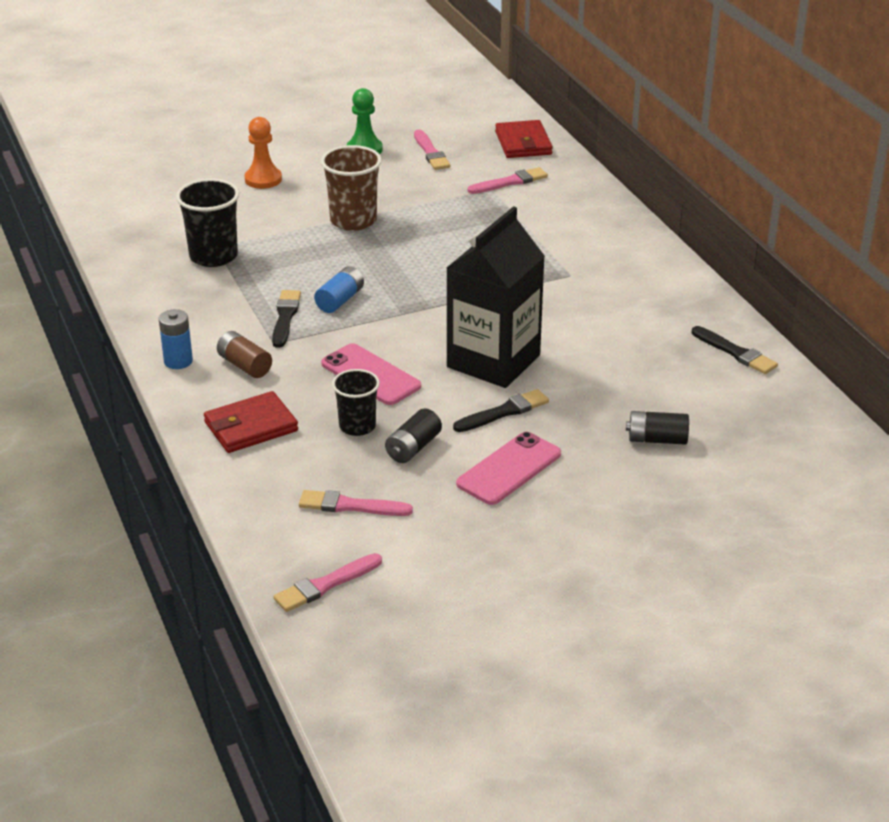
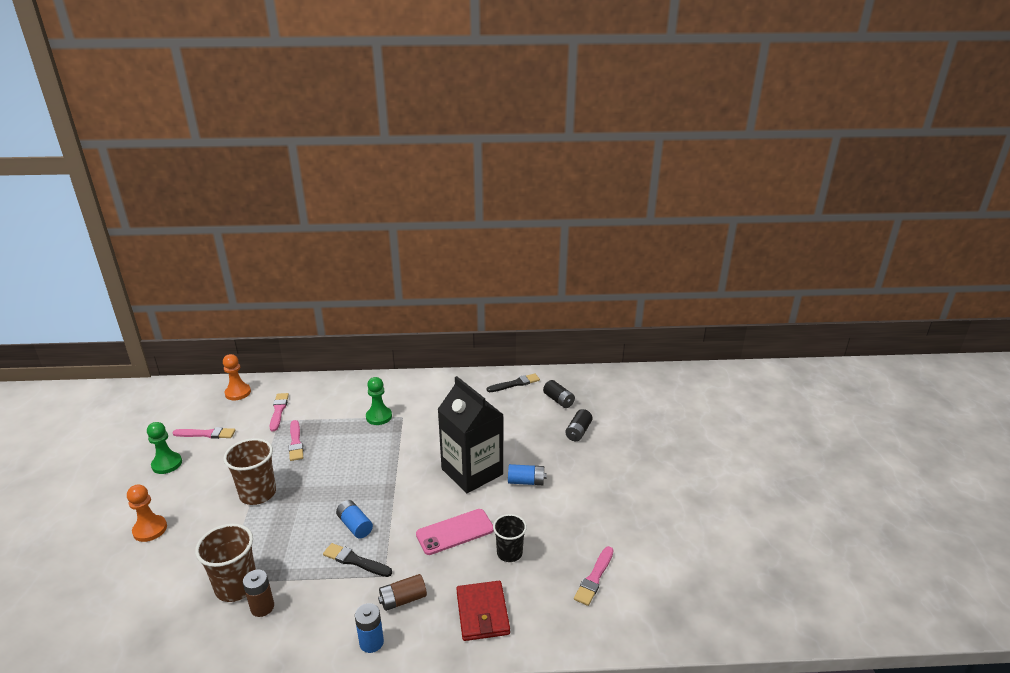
camera: 70 degrees left, 5 degrees down
black cup [176,179,239,267] -> brown cup [195,524,256,602]
pink brush [274,553,382,612] -> pink brush moved to [289,420,303,461]
black battery [385,408,442,463] -> black battery moved to [543,380,575,408]
black brush [453,389,549,432] -> blue battery [508,464,547,485]
pink phone [456,432,561,505] -> none
red wallet [495,120,553,158] -> orange pawn [223,354,251,400]
none -> brown battery [243,569,274,617]
none -> green pawn [366,377,392,425]

